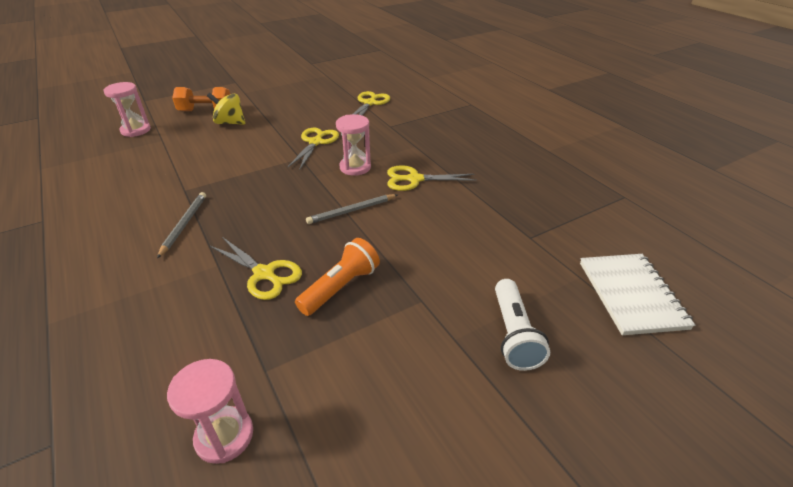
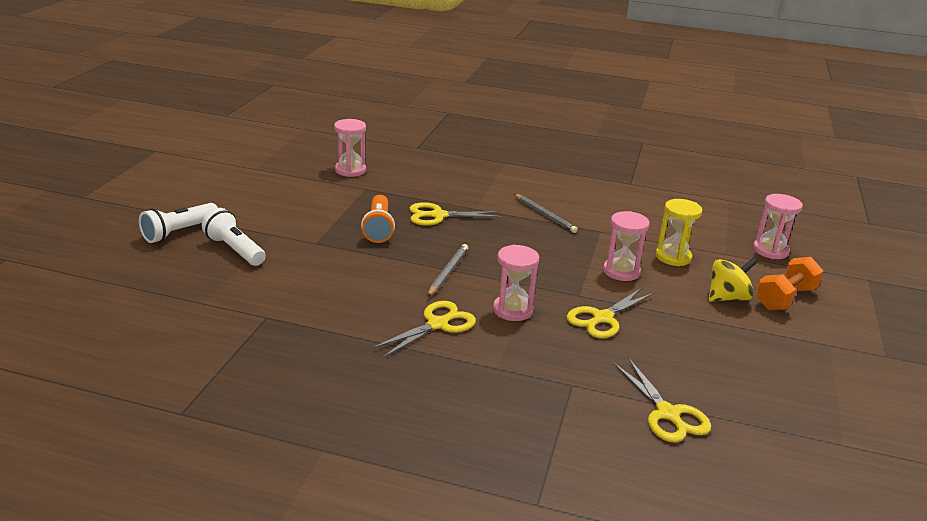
camera: 135 degrees right, 10 degrees down
yellow scissors [288,128,339,170] -> yellow scissors turned 75 degrees clockwise [567,288,654,338]
white notebook [580,254,695,335] -> none
none -> white flashlight [139,203,218,243]
none -> pink hourglass [603,211,650,281]
none -> yellow hourglass [656,199,702,266]

